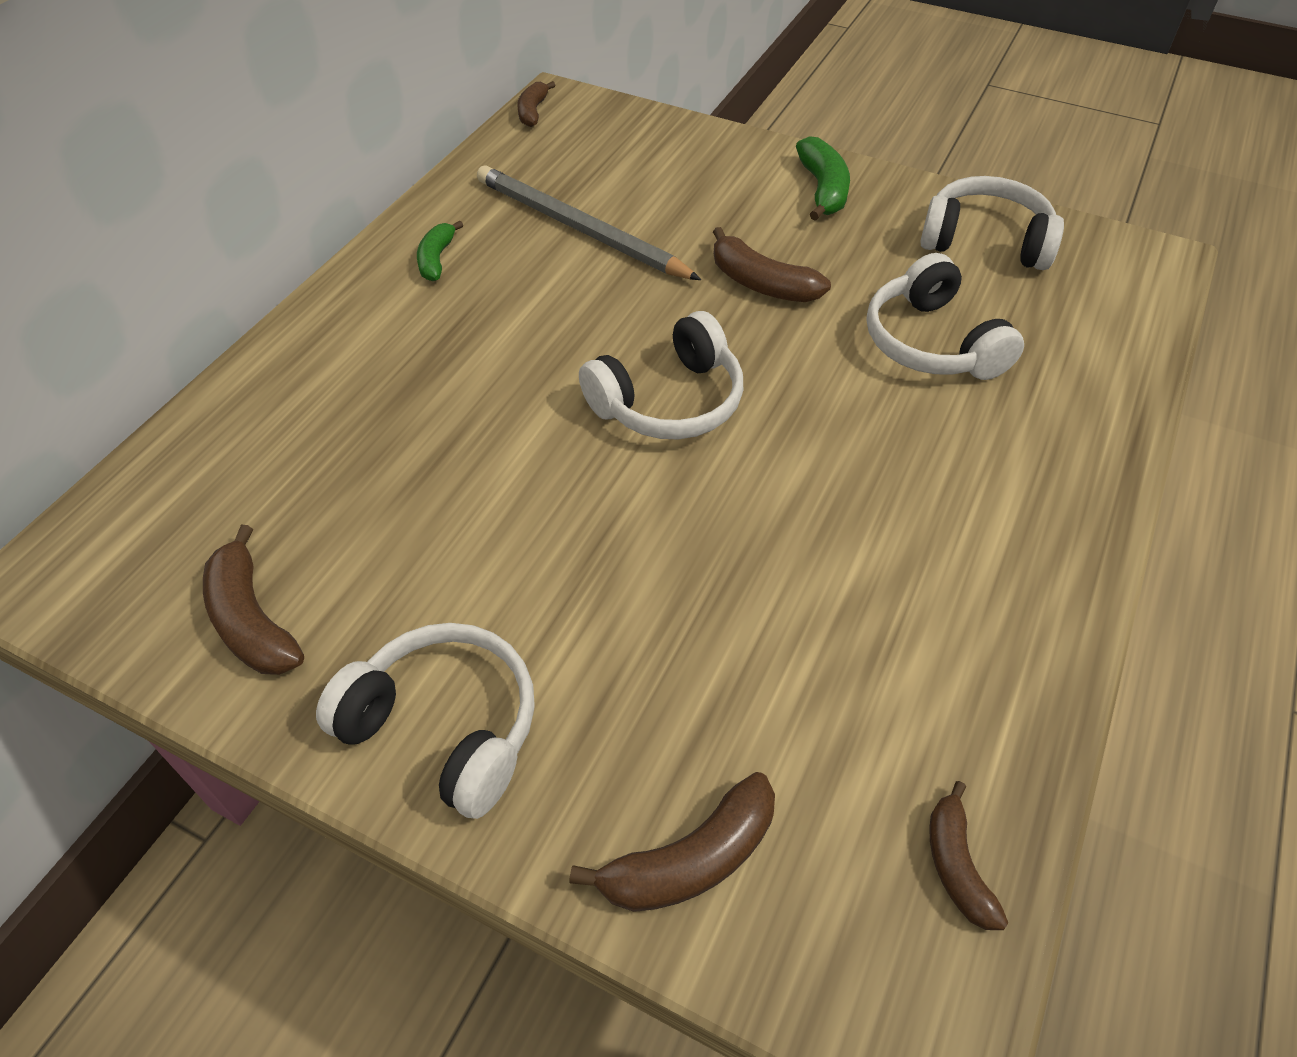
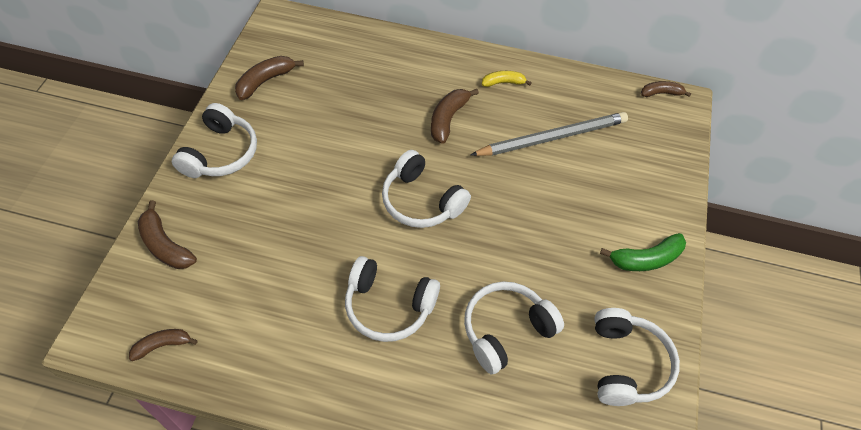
camera: 75 degrees right, 5 degrees up
green banana [417,220,463,281] -> yellow banana [482,71,532,87]
grey pencil [477,165,701,280] -> grey pencil turned 45 degrees clockwise [471,112,628,156]
brown banana [713,227,831,302] -> brown banana moved to [431,89,479,144]
none -> white headphones [345,256,440,342]

